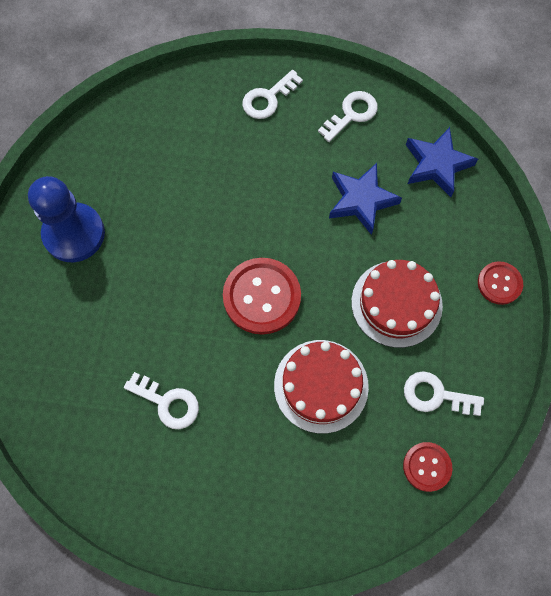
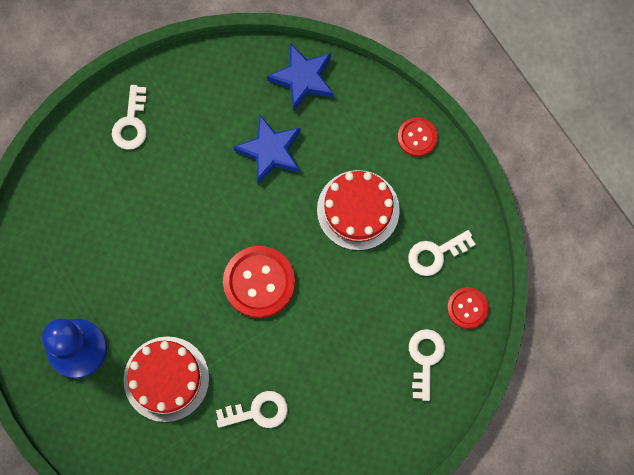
camera: 40 degrees left, 5 degrees up
red cake [274,340,369,434] -> red cake moved to [123,336,209,422]
white key [318,91,378,142] -> white key moved to [409,329,445,401]

